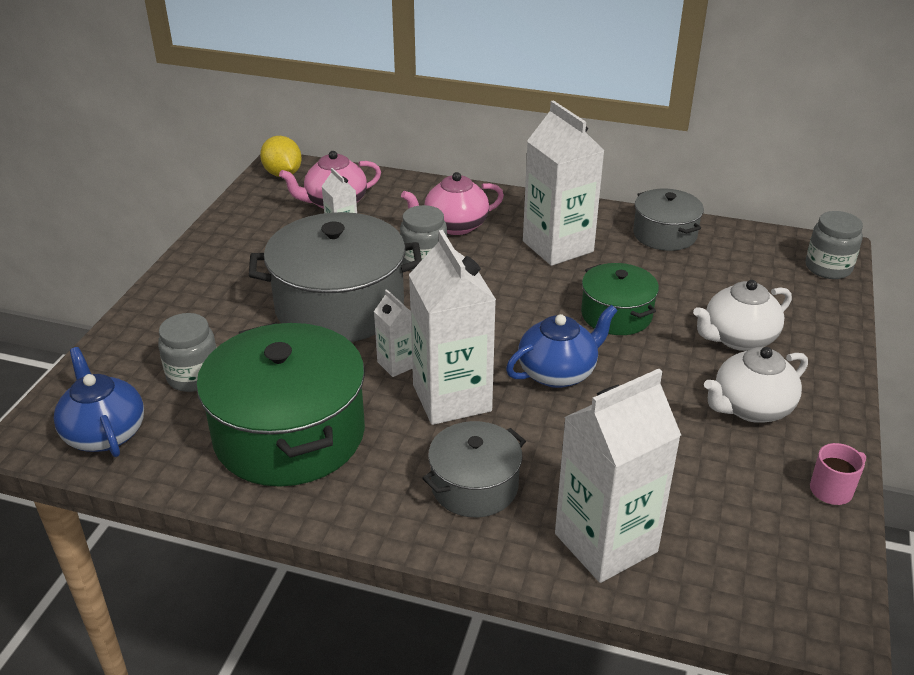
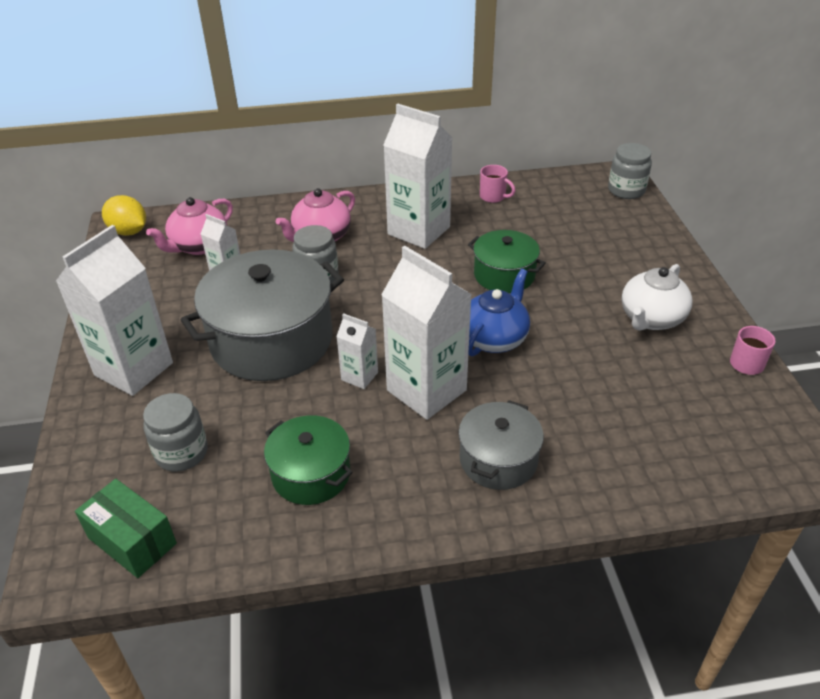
camera: 25 degrees left, 5 degrees up
blue teapot [54,347,144,457] -> green box [75,479,177,578]
green pot [196,322,365,487] -> green pot [264,415,353,505], size x0.55
white carton [555,369,681,583] -> white carton moved to [56,225,173,396]
grey pot [633,189,704,251] -> pink mug [480,165,515,203]
white teapot [693,280,792,351] -> none

